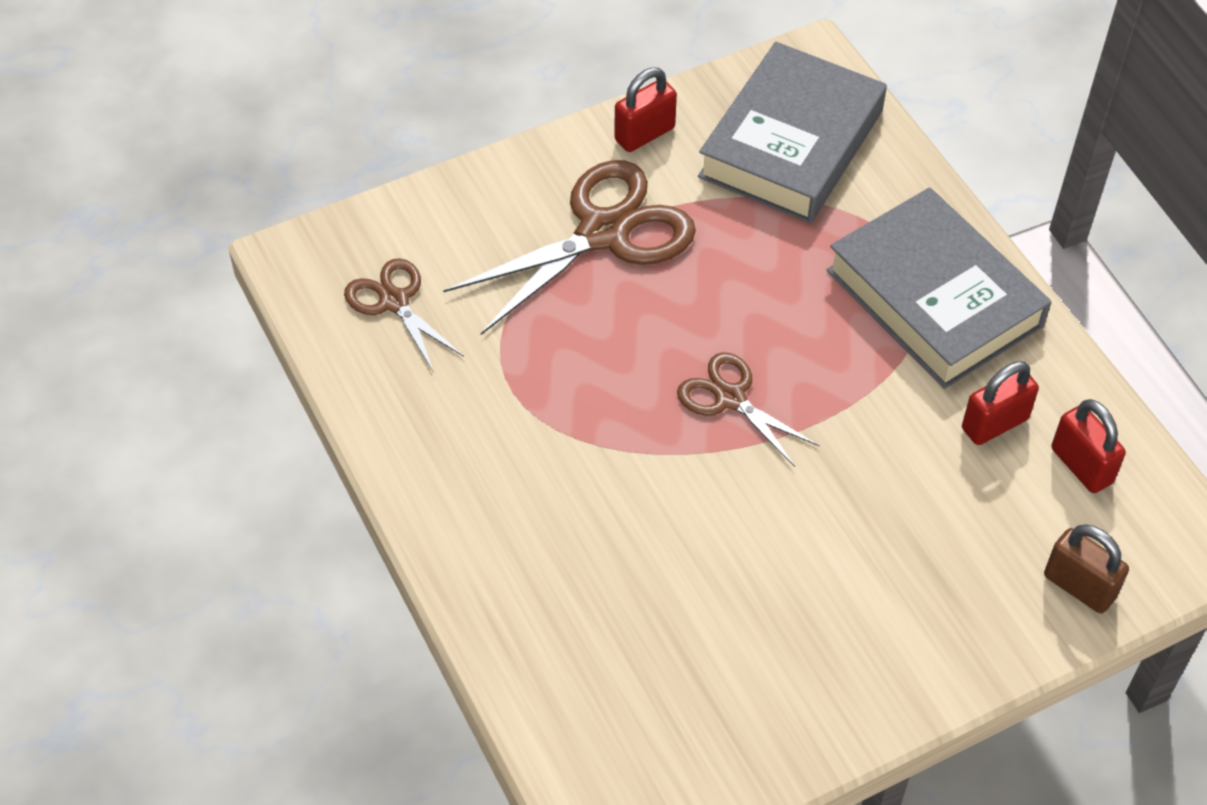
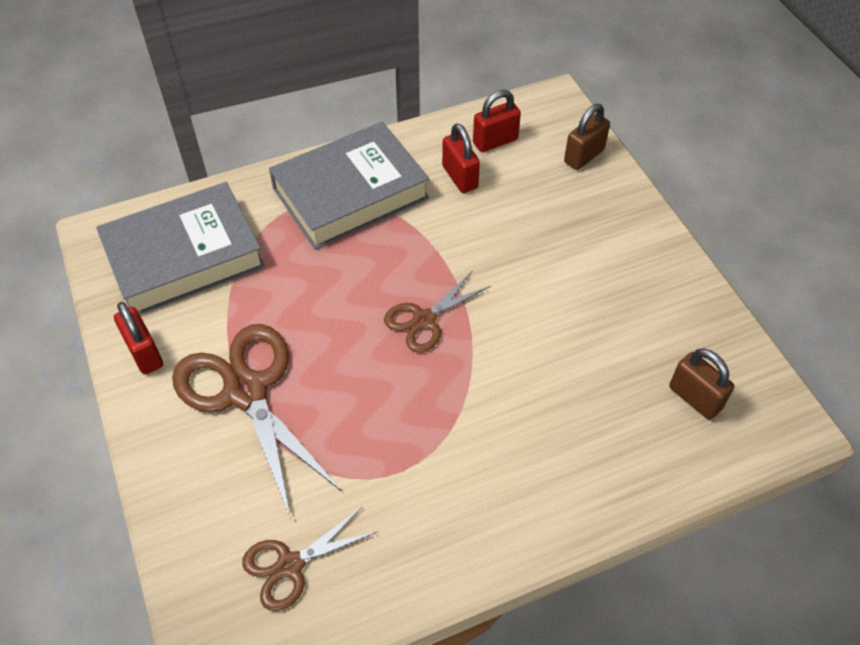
camera: 85 degrees left, 0 degrees up
grey book [698,42,887,223] -> grey book turned 60 degrees counterclockwise [96,182,265,314]
none -> brown padlock [669,349,734,420]

